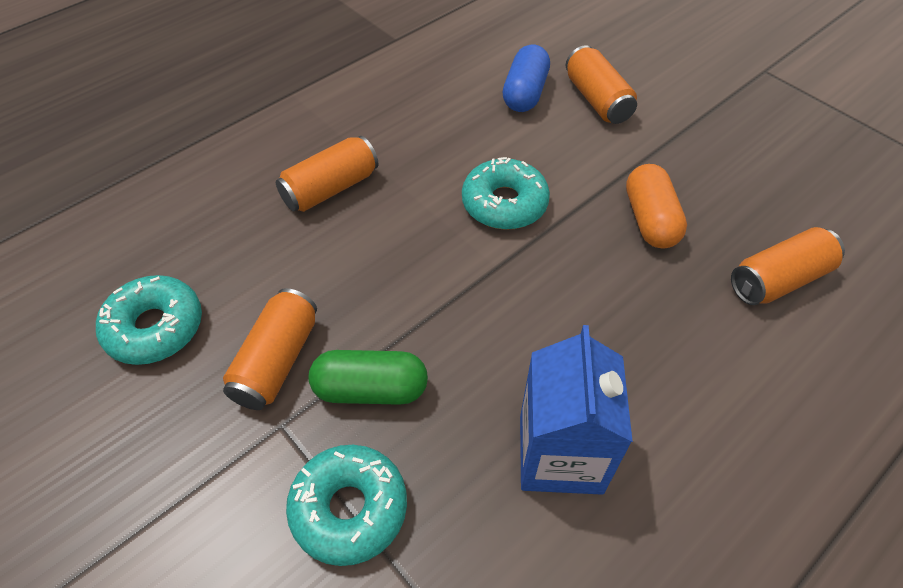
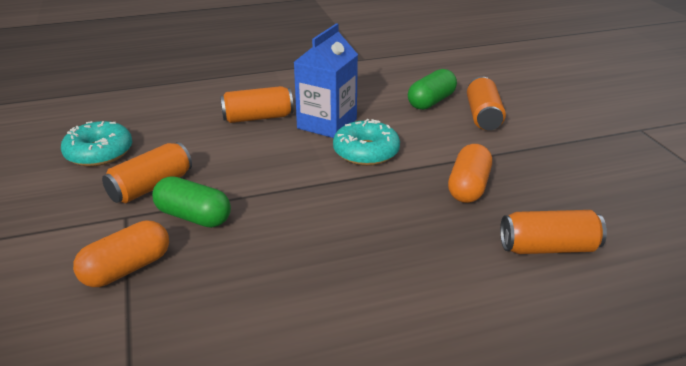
camera: 25 degrees right, 20 degrees down
turquoise donut [286,445,407,566] -> orange capsule [73,220,169,287]
blue capsule [503,45,550,112] -> green capsule [408,69,457,110]
blue carton [520,325,633,495] -> blue carton moved to [294,23,358,138]

